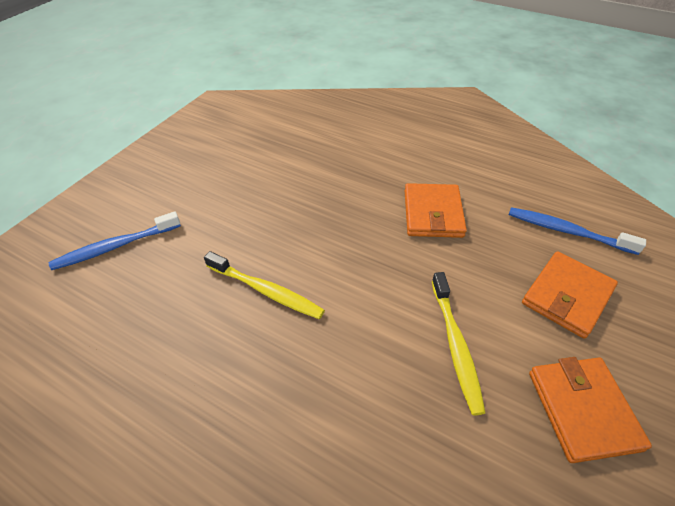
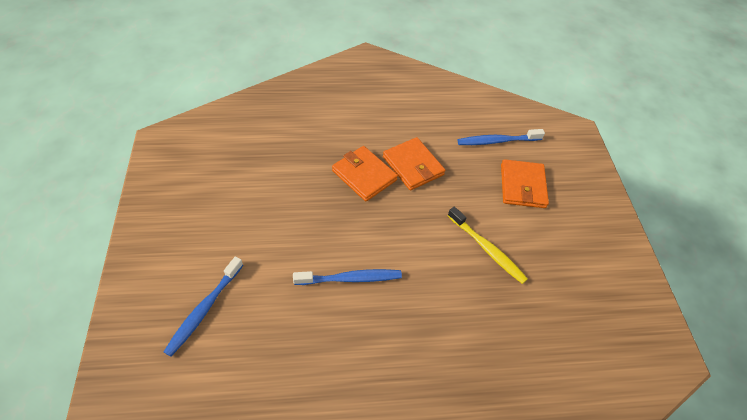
camera: 40 degrees left, 5 degrees up
yellow toothbrush [204,251,325,319] -> blue toothbrush [293,269,402,285]
orange wallet [529,357,652,463] -> orange wallet moved to [332,146,398,201]

